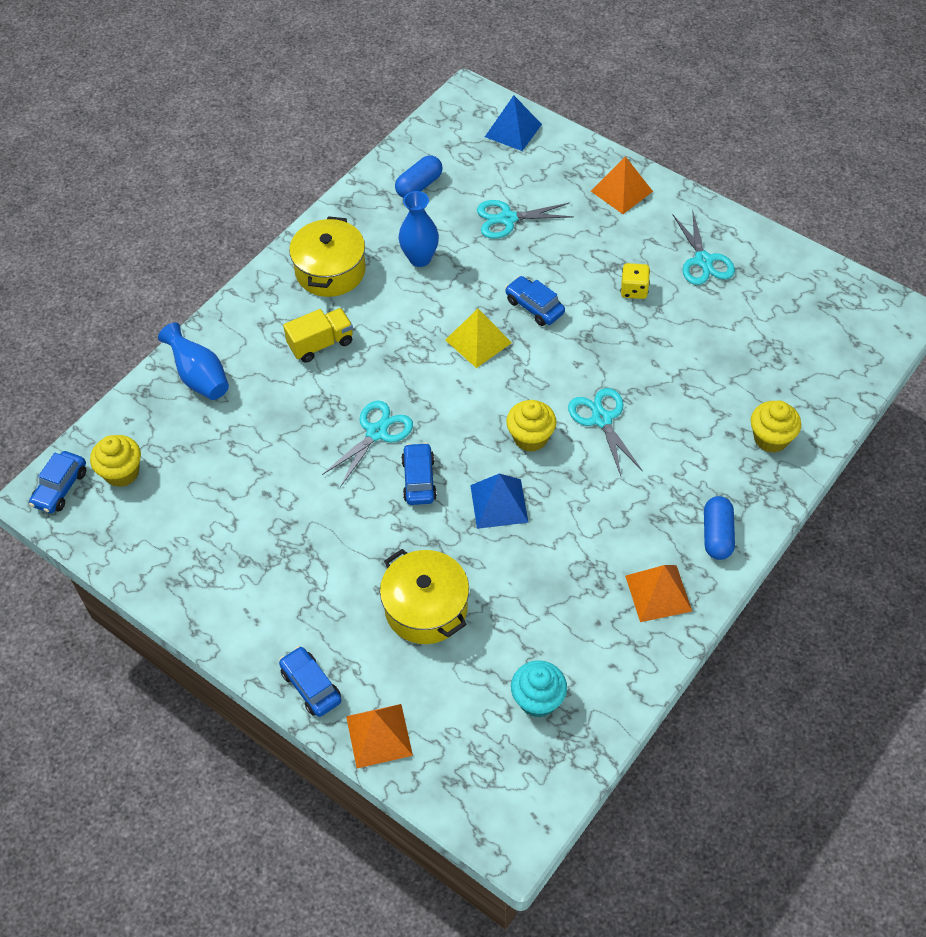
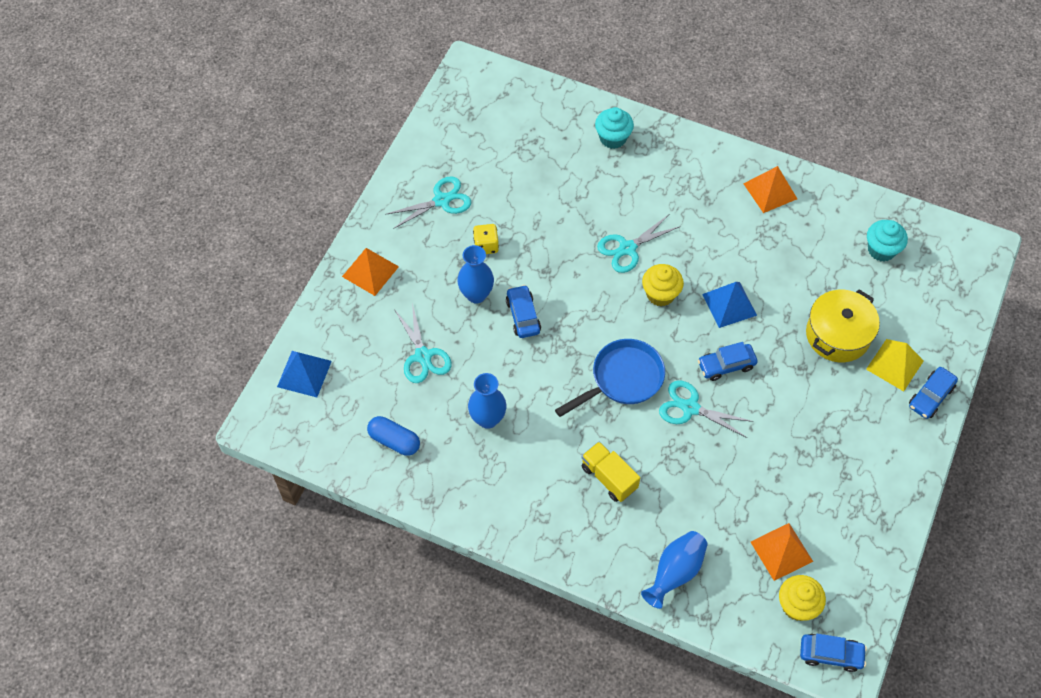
camera: 105 degrees left, 5 degrees up
yellow pot [289,216,366,297] -> none
orange pyramid [346,704,413,768] -> orange pyramid moved to [751,523,813,581]
yellow pyramid [445,309,512,368] -> yellow pyramid moved to [866,339,924,391]
blue car [505,276,565,326] -> blue car turned 135 degrees clockwise [506,285,541,338]
blue capsule [704,496,735,560] -> none
yellow cupcake [751,401,801,453] -> turquoise cupcake [595,107,634,149]
none -> blue vase [457,245,494,303]
none -> blue pan [555,339,665,417]

